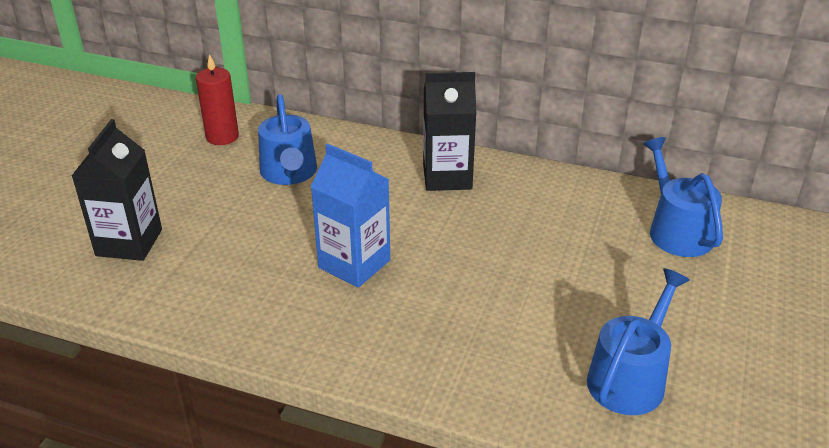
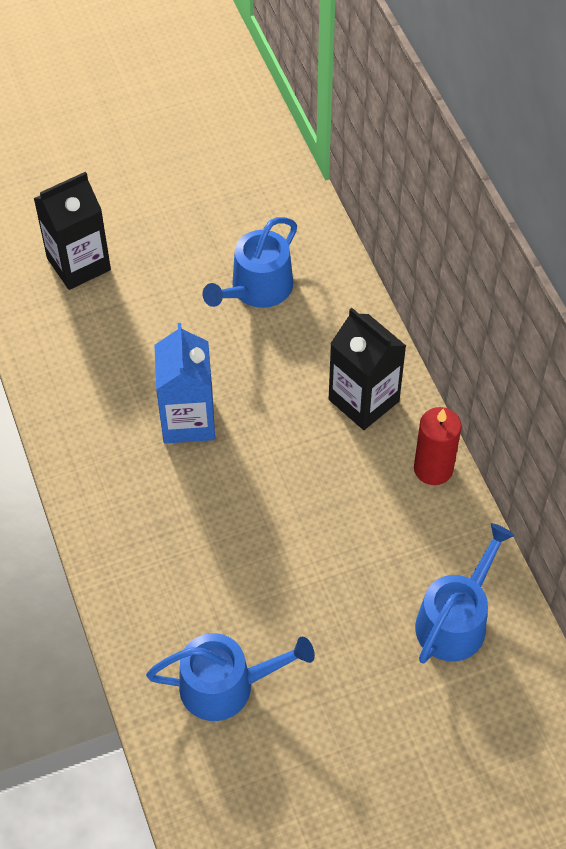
camera: 50 degrees right, 20 degrees up
red candle [196,54,239,145] -> red candle moved to [414,407,462,485]

